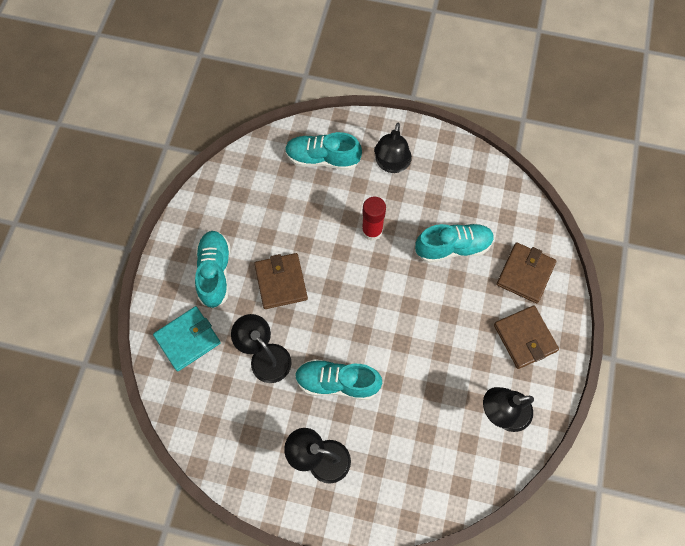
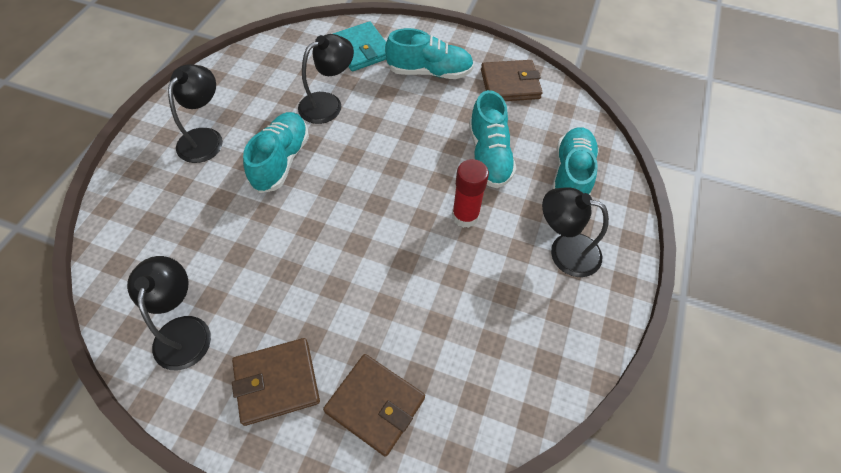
camera: 95 degrees right, 10 degrees down
brown wallet [254,253,308,309] -> brown wallet moved to [481,60,543,101]
turquoise shoe [415,223,494,263] -> turquoise shoe moved to [469,90,516,188]

